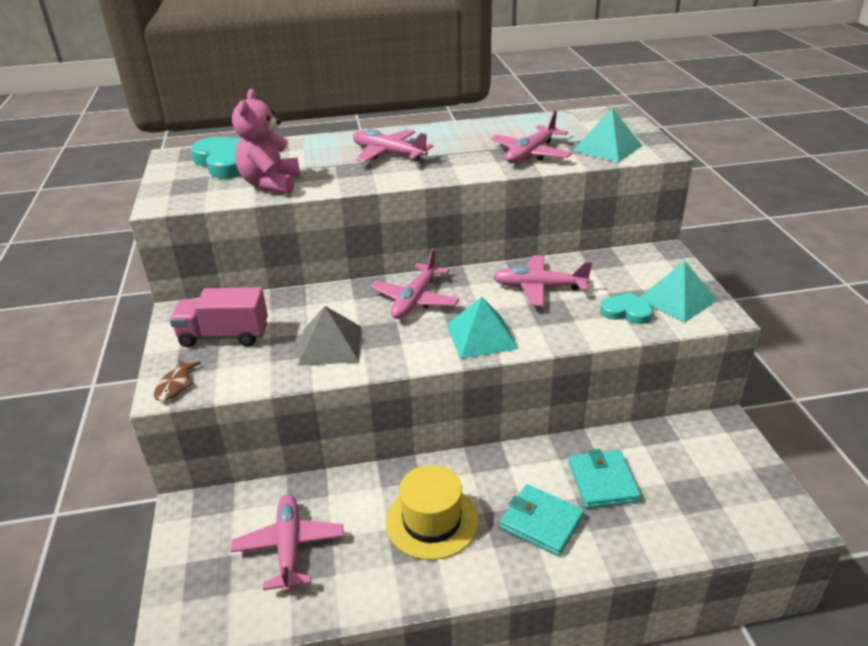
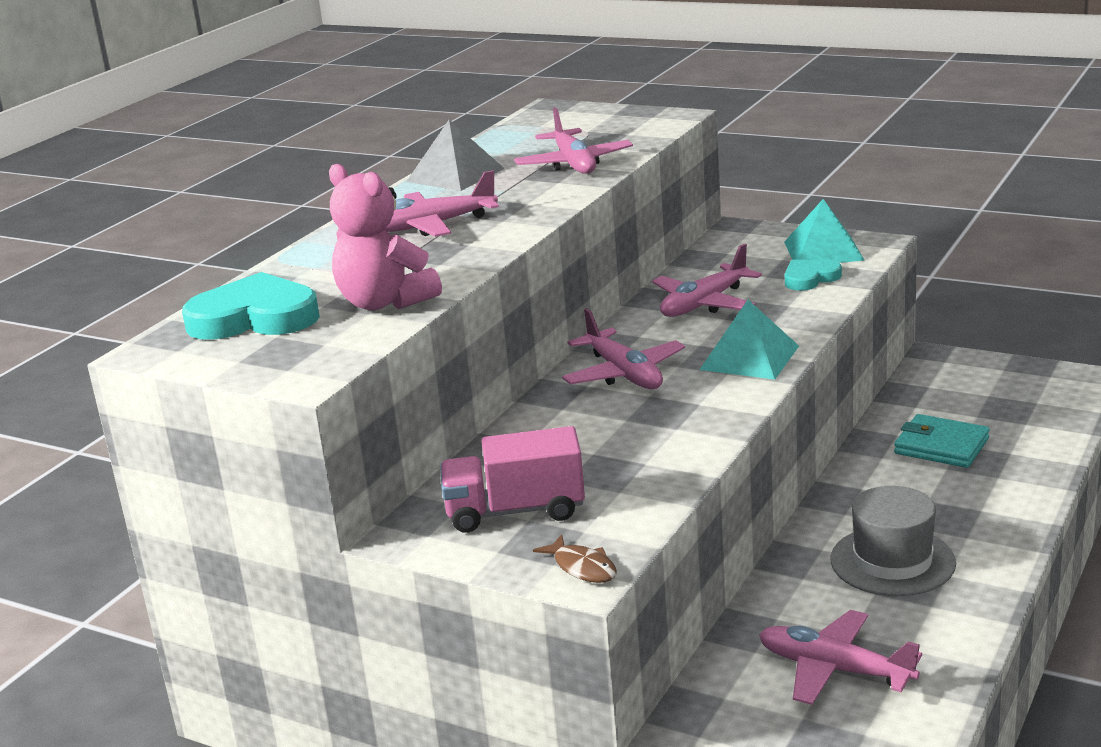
camera: 50 degrees left, 10 degrees down
pink truck [170,287,268,348] -> pink truck turned 45 degrees clockwise [440,426,585,533]
grey pyramid [298,306,361,366] -> grey pyramid moved to [406,120,505,191]
yellow hat [386,465,478,560] -> grey hat [831,486,956,596]
turquoise wallet [500,484,584,556] -> none
turquoise pyramid [573,108,642,163] -> none

